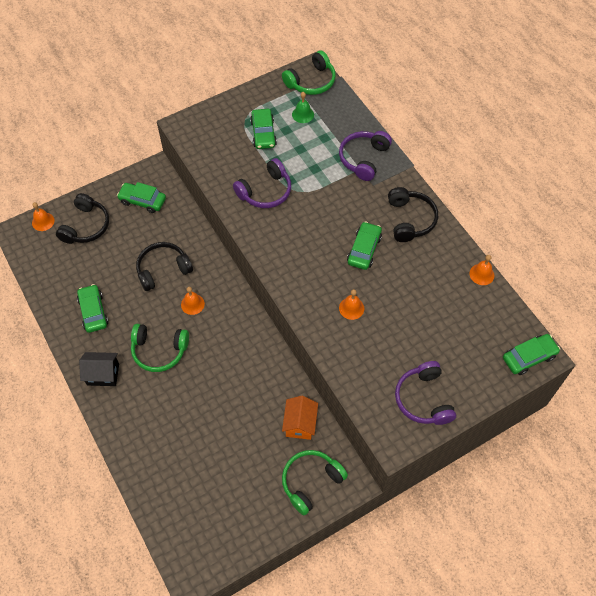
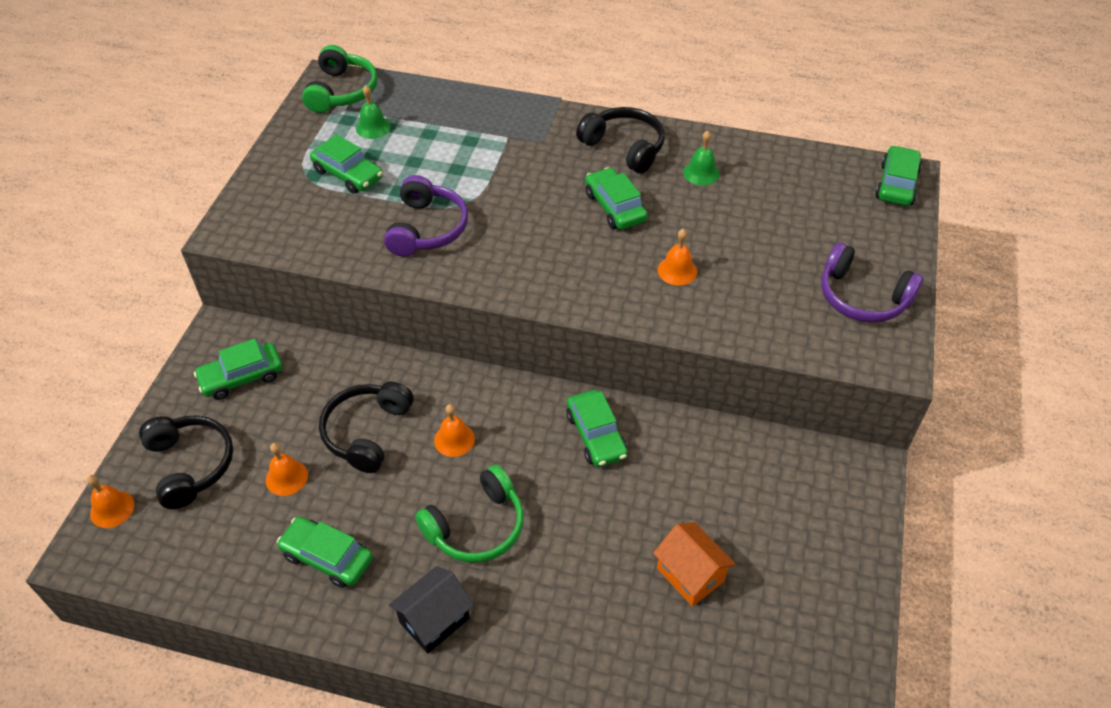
camera: 45 degrees left, 10 degrees down
orange house [282,396,318,440] -> orange house moved to [653,522,736,606]
green headphones [282,450,348,515] -> none
purple headphones [339,131,392,181] -> none
orange bell [469,255,494,285] -> orange bell moved to [266,443,308,496]
none -> green car [566,390,628,467]
none -> green bell [683,130,720,185]

